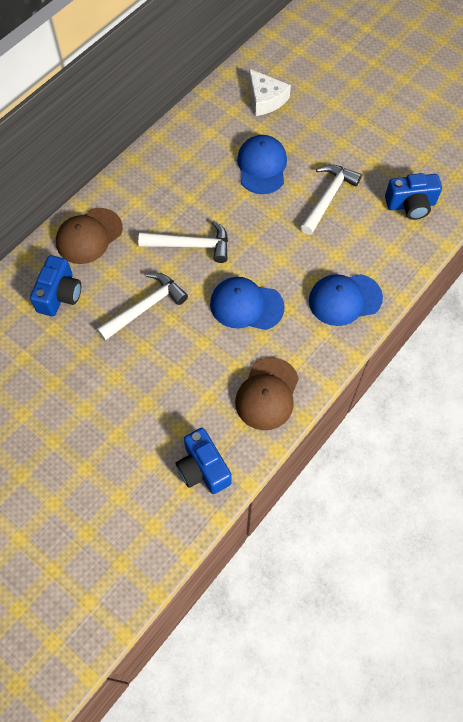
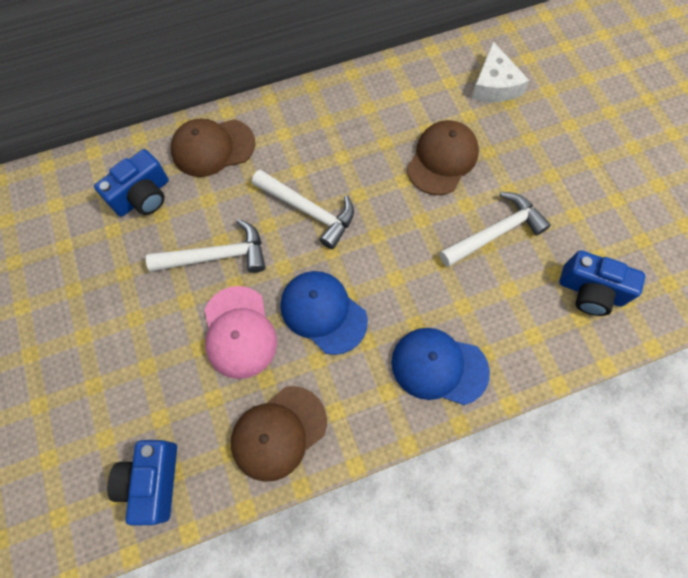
camera: 30 degrees right, 5 degrees up
blue cap [237,135,287,194] -> brown cap [407,120,479,195]
none -> pink cap [204,286,277,379]

